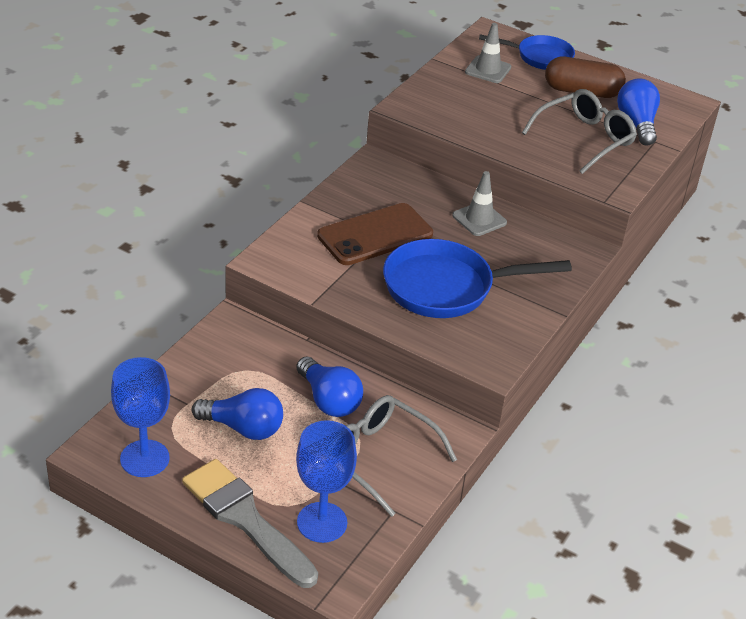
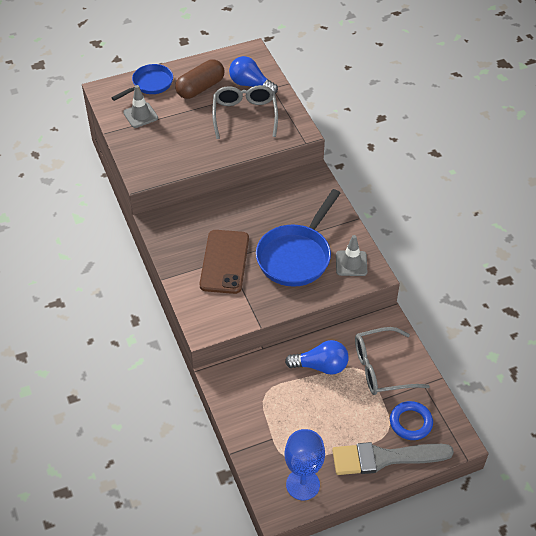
camera: 50 degrees left, 10 degrees up
blue light bulb [192,388,283,440] -> none
blue goblet [296,420,357,543] -> blue ring [390,401,433,440]
grey traffic cone [452,171,507,236] -> grey traffic cone moved to [336,235,367,276]

